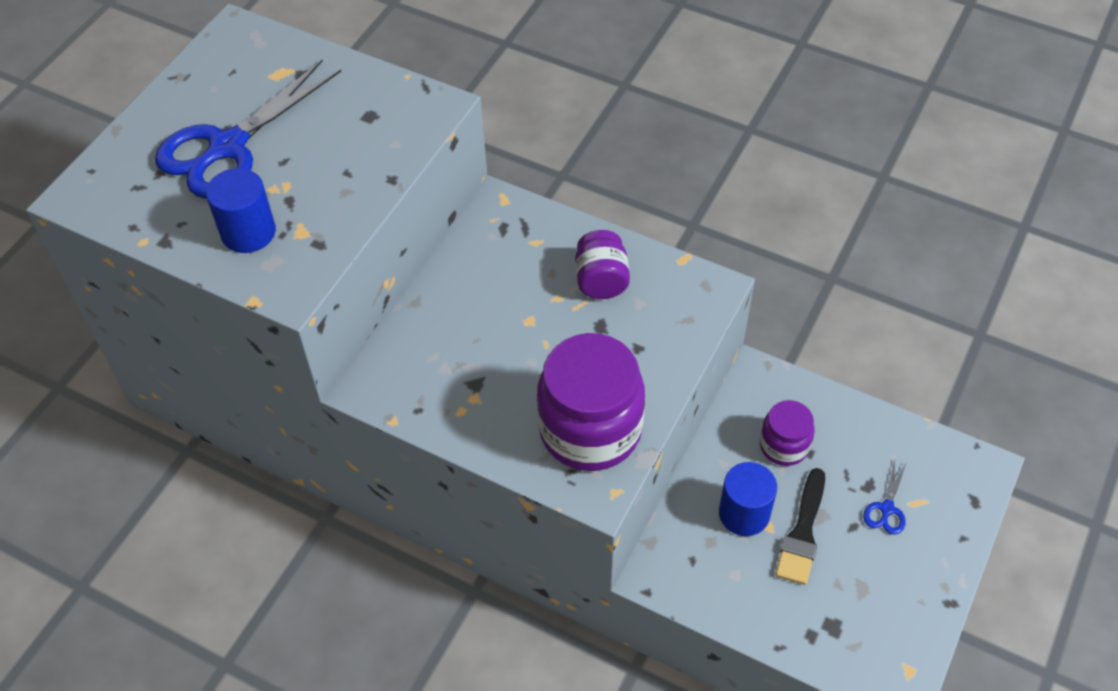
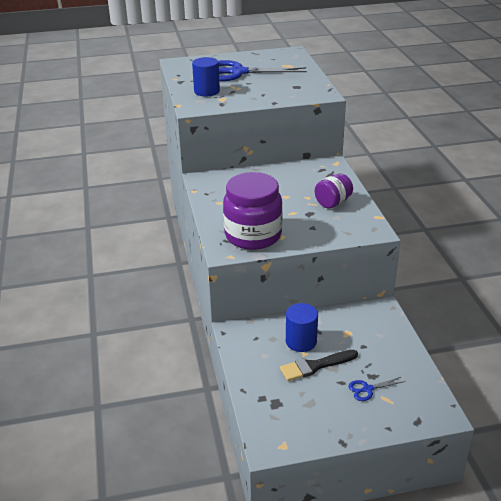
camera: 50 degrees right, 20 degrees down
purple jar [760,400,815,466] -> none

